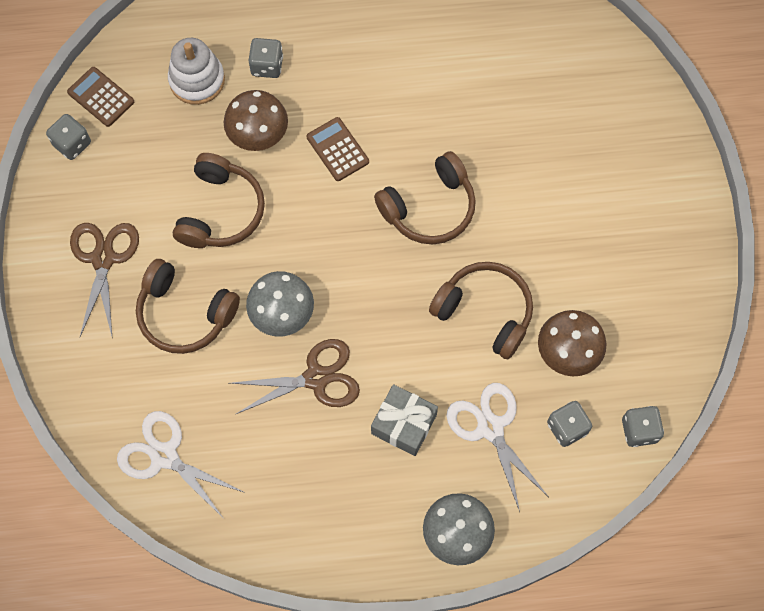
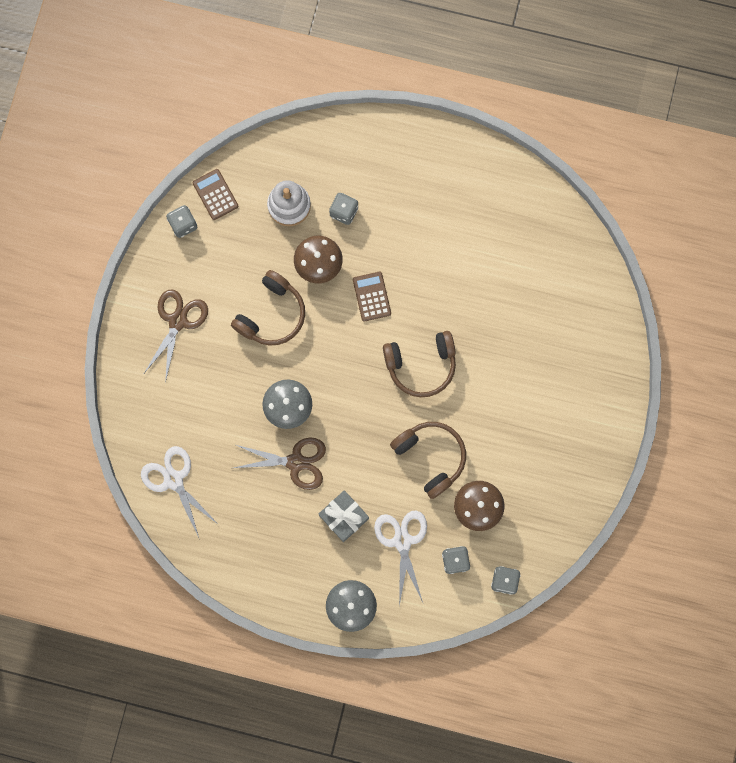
camera: 20 degrees right, 10 degrees up
brown headphones [136,259,240,354] -> none

